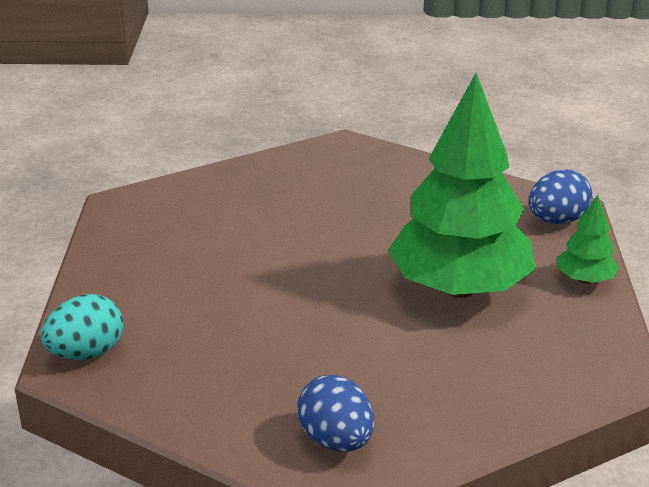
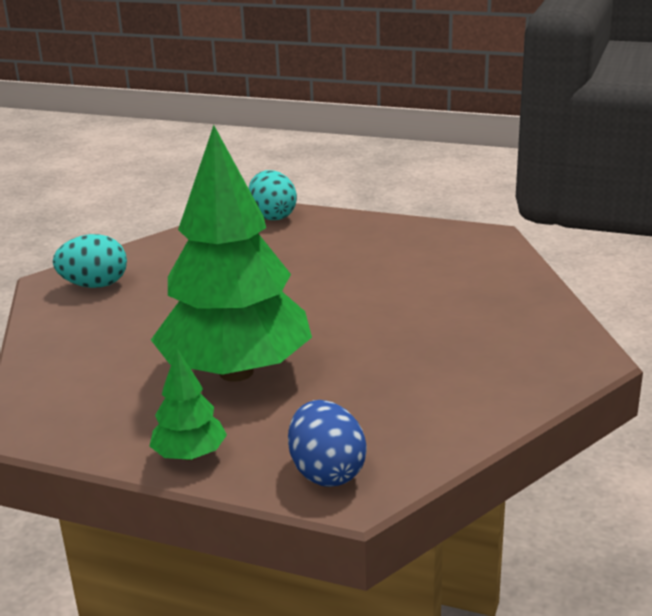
camera: 110 degrees right, 5 degrees down
blue egg [298,375,374,452] -> turquoise egg [53,234,127,288]

